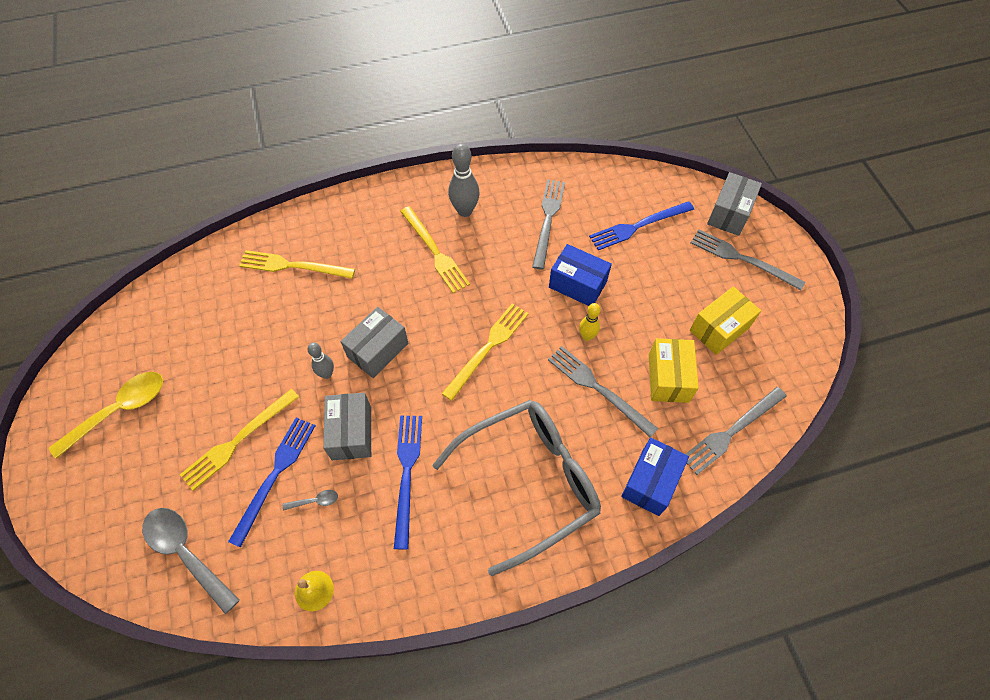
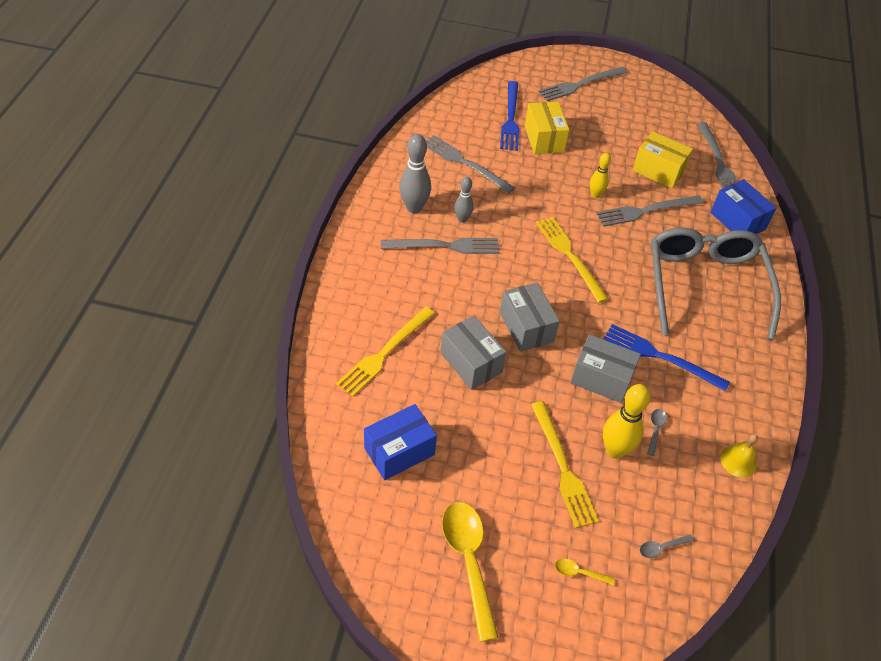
camera: 65 degrees left, 10 degrees down
grey spoon [142,508,240,614] -> grey spoon [640,535,694,558], size x0.43
blue fork [228,417,316,548] -> yellow bowling pin [603,384,650,459]
grey bowling pin [308,343,334,379] -> grey bowling pin moved to [454,177,474,223]
yellow fork [400,206,470,293] -> grey fork [381,238,500,254]
blue box [549,244,612,306] -> blue box moved to [364,404,437,480]
yellow box [690,286,761,355] -> yellow box moved to [525,101,569,154]
grey box [707,172,762,236] -> grey box moved to [440,316,506,390]
none -> yellow spoon [555,558,615,586]

